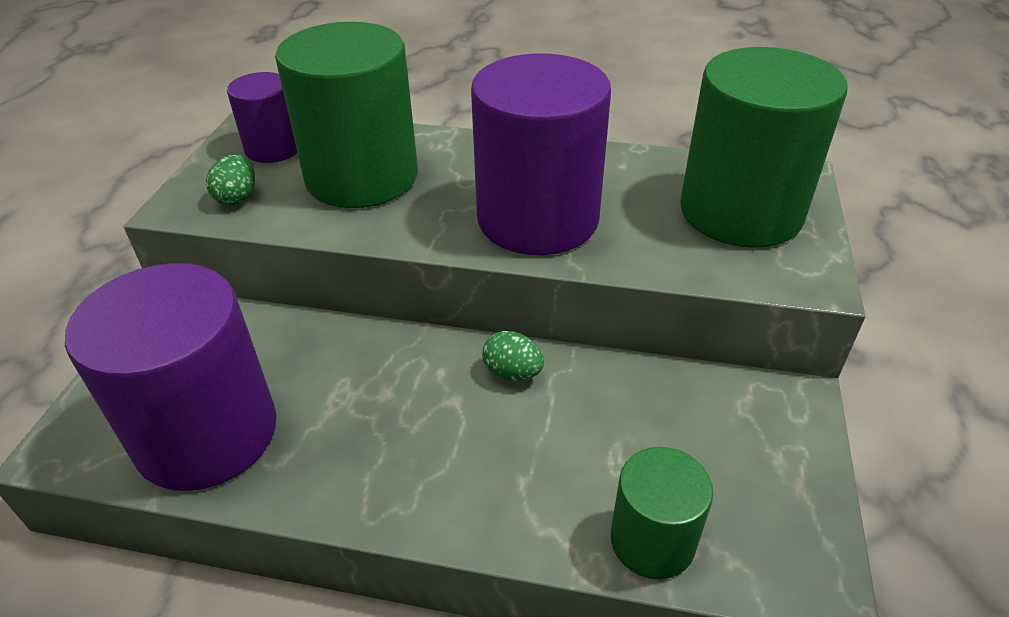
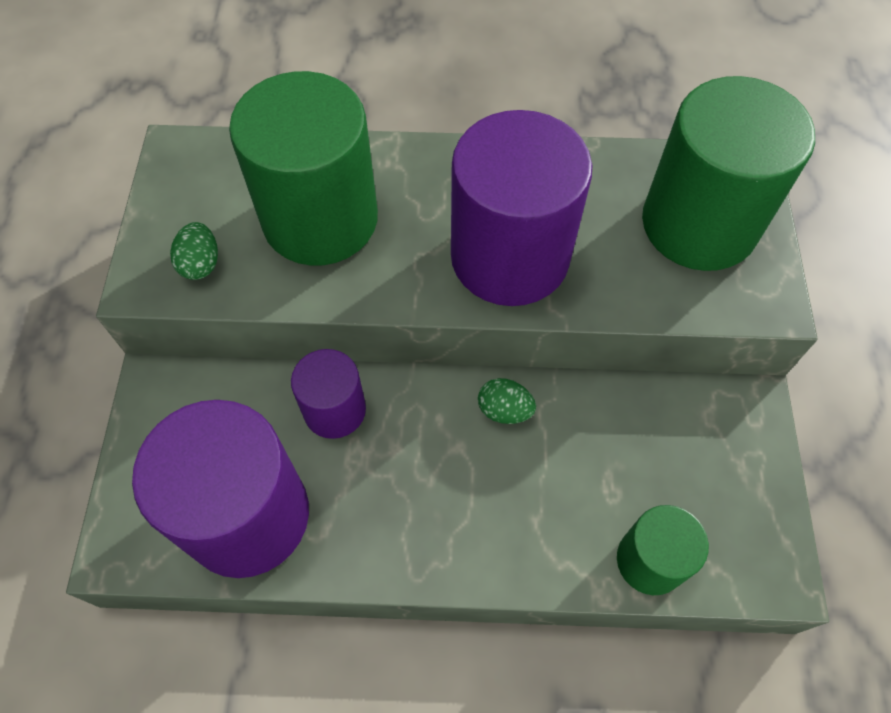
camera: 10 degrees left, 20 degrees up
purple cylinder [227,72,297,163] -> purple cylinder moved to [291,349,366,439]

